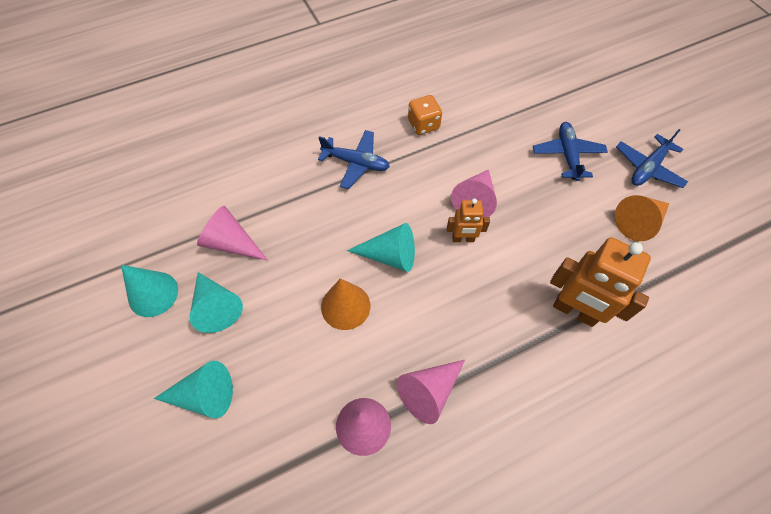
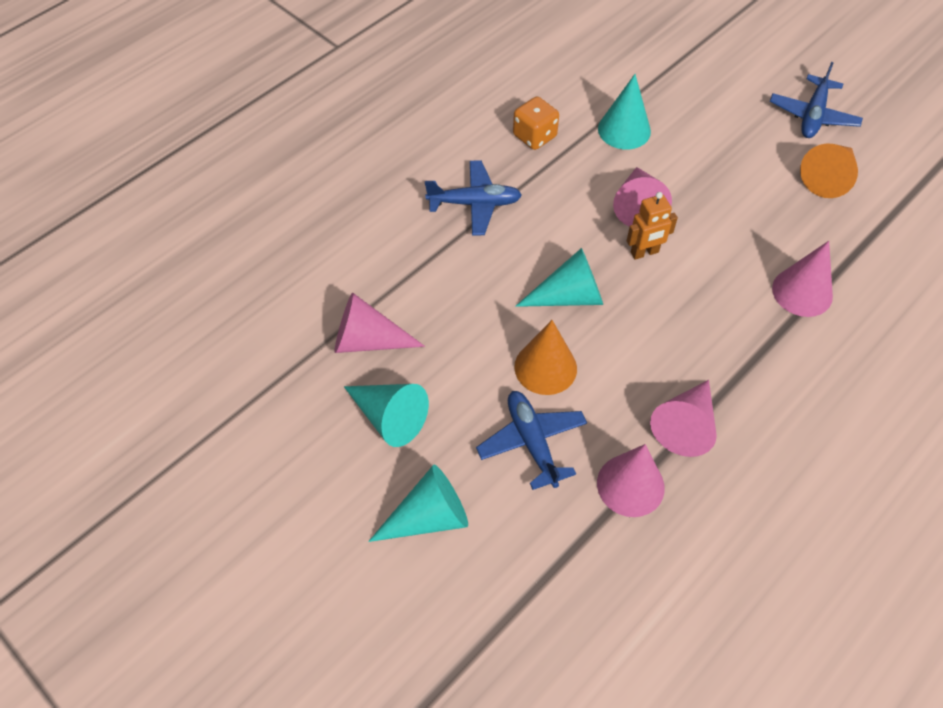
camera: 20 degrees left, 5 degrees down
turquoise cone [121,265,178,317] -> turquoise cone moved to [598,74,651,150]
blue plane [533,122,608,181] -> blue plane moved to [476,391,587,490]
orange robot [550,237,651,327] -> pink cone [772,241,833,317]

